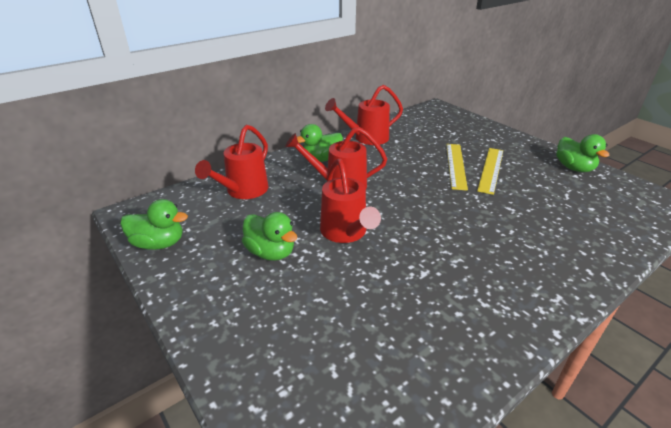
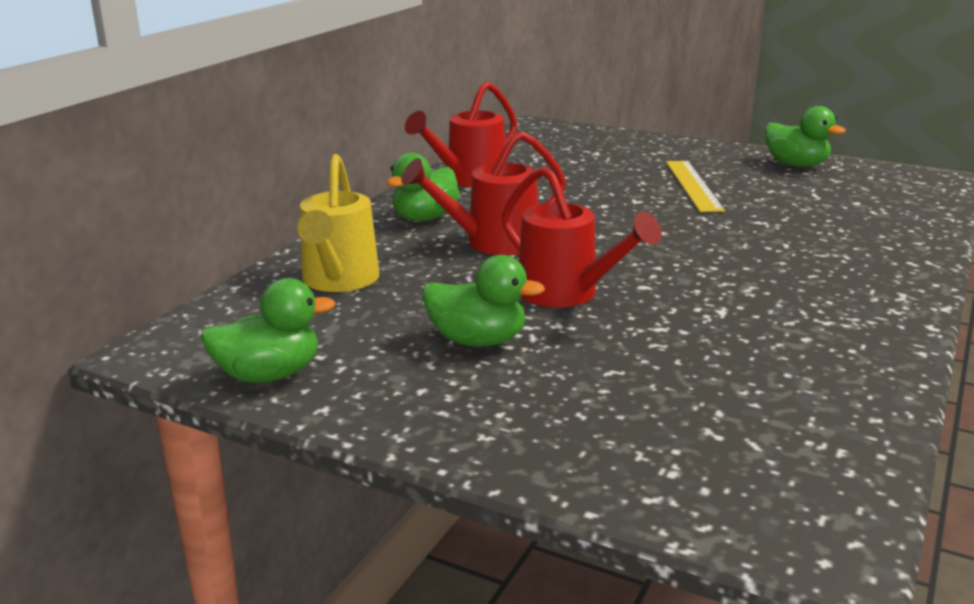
camera: 25 degrees left, 10 degrees down
red watering can [195,125,268,199] -> yellow watering can [297,154,379,292]
yellow ruler [446,144,468,191] -> none

